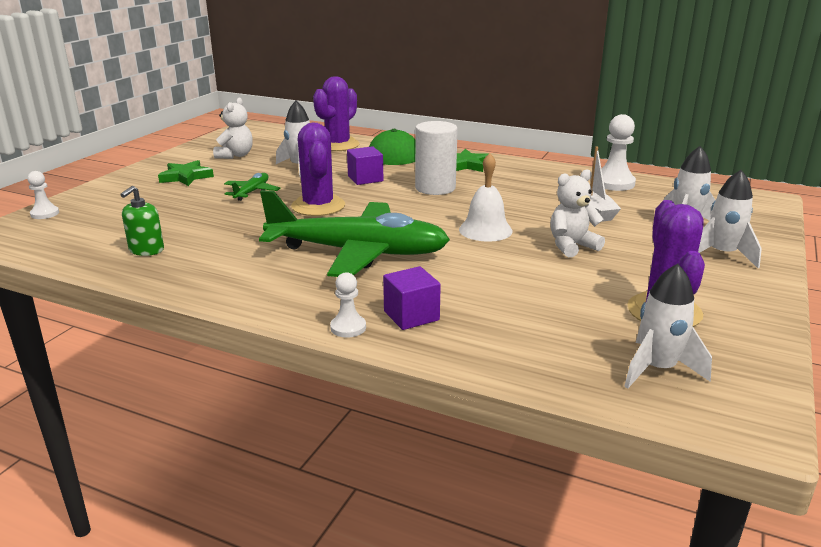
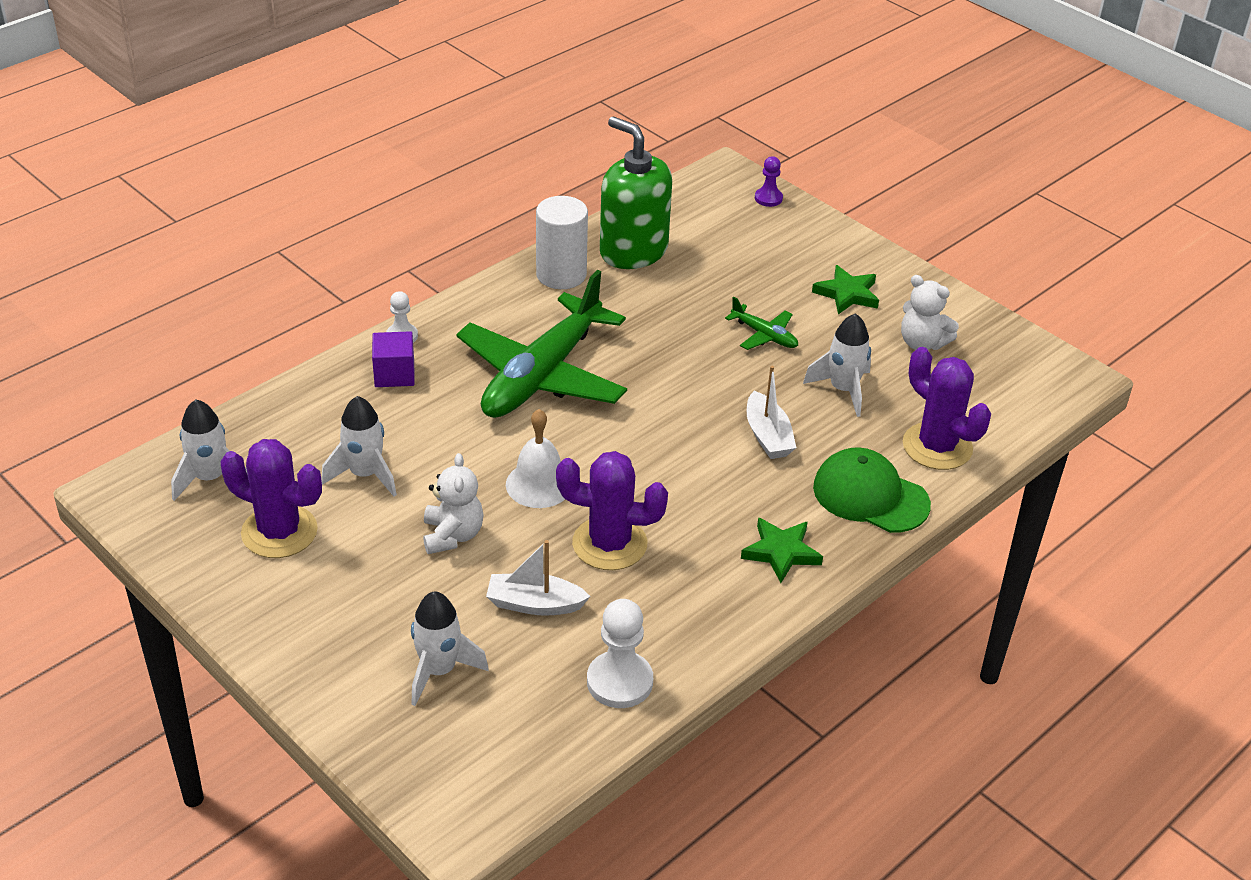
camera: 110 degrees right, 15 degrees up
white pawn [27,171,59,219] -> purple pawn [755,156,783,207]
green soap dispenser [120,186,164,256] -> green soap dispenser [600,117,672,269], size x2.06
purple cactus [291,123,345,216] -> purple cactus moved to [556,451,668,570]
purple cube [347,146,383,185] -> white boat [746,366,796,459]
white cylinder [415,121,458,195] -> white cylinder moved to [536,196,588,289]
white rocket [698,170,762,268] -> white rocket moved to [321,396,397,496]

